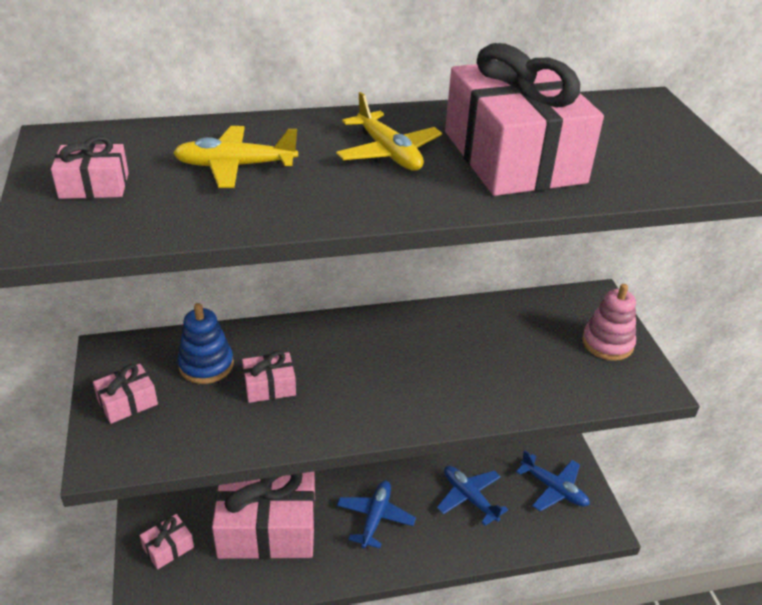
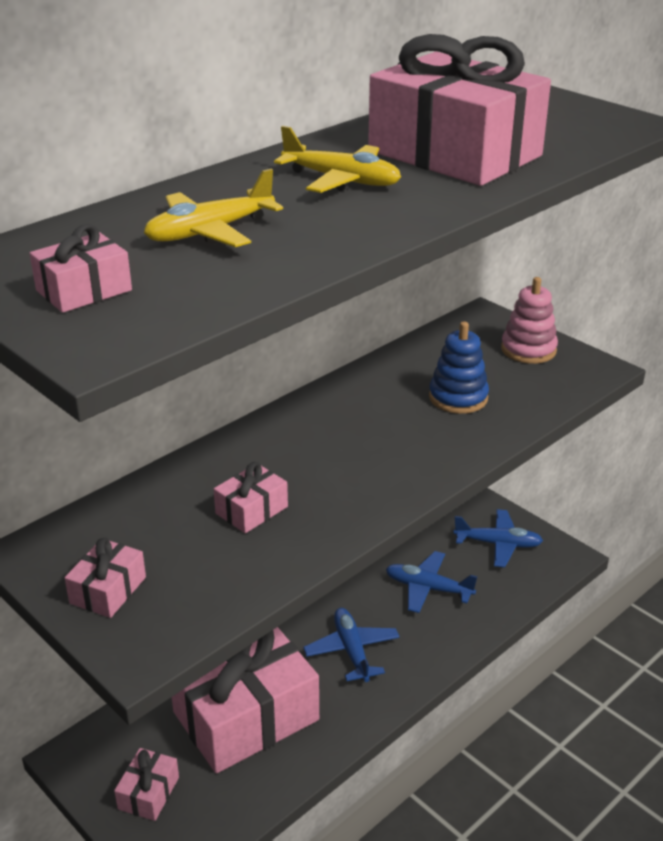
camera: 30 degrees left, 5 degrees down
blue stacking toy [177,303,234,384] -> blue stacking toy moved to [429,321,489,414]

